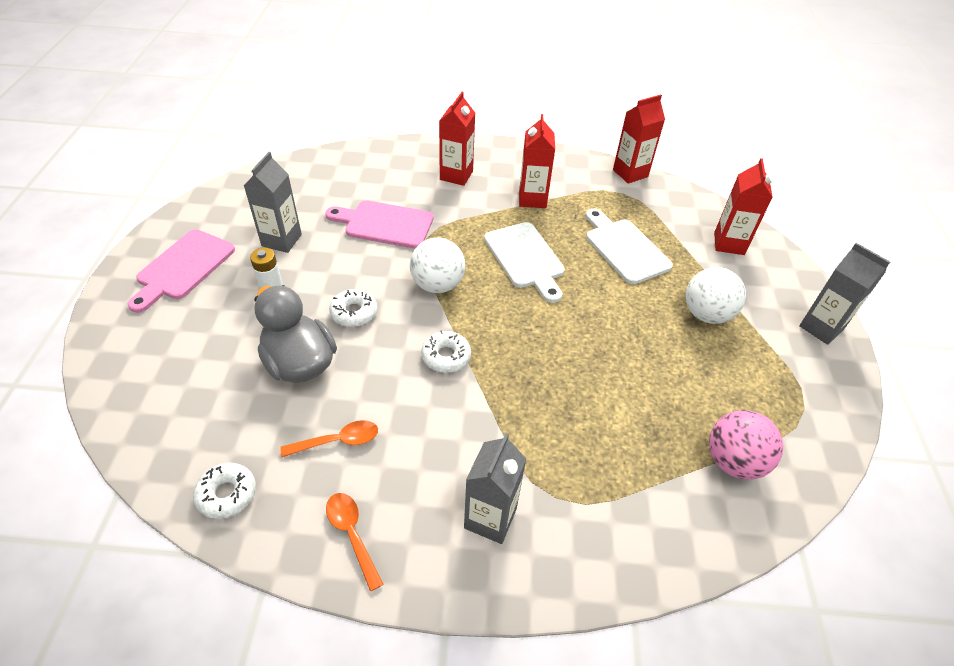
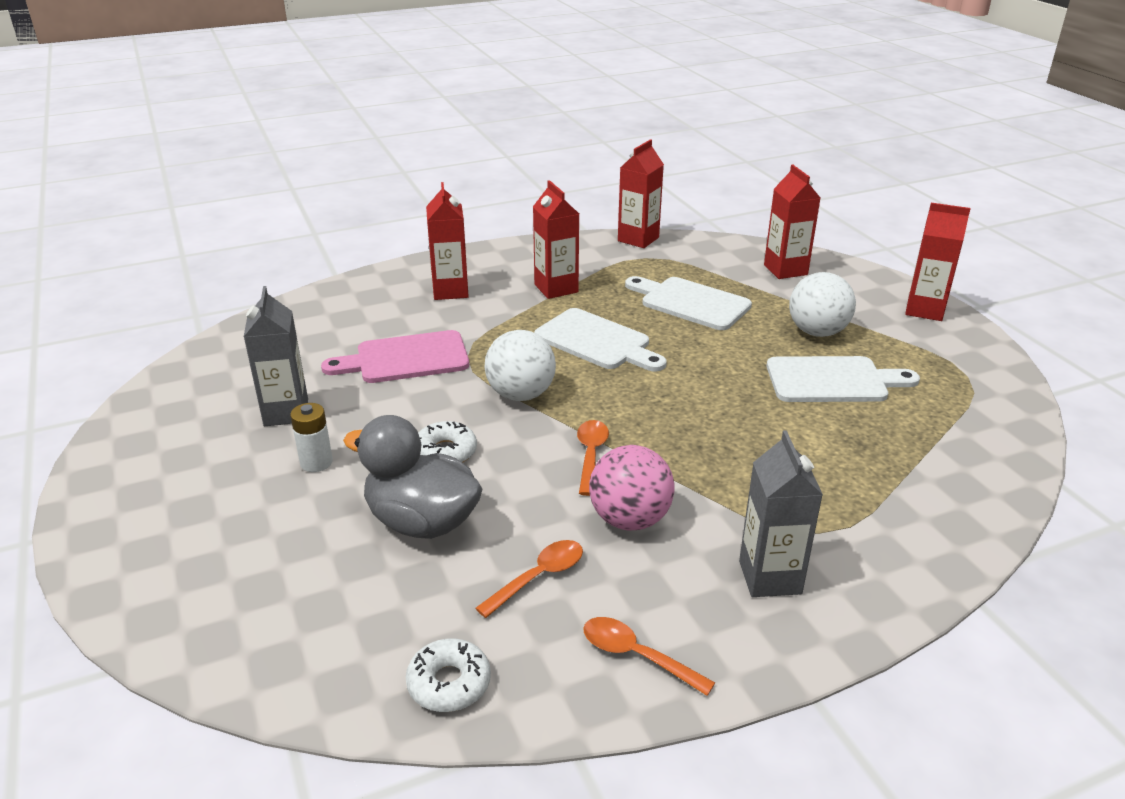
camera: 25 degrees left, 15 degrees down
pink cutting board [128,229,235,313] -> none
white donut [421,330,471,373] -> orange spoon [577,420,609,496]
pink ball [709,410,783,480] -> pink ball moved to [589,445,674,531]
grey carton [799,243,890,345] -> red carton [905,203,971,321]
none -> white cutting board [766,356,920,402]

